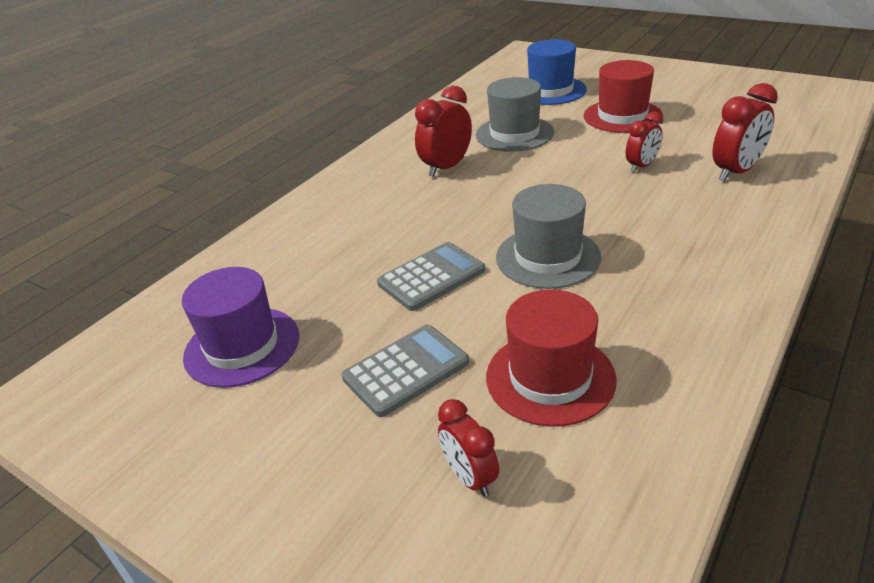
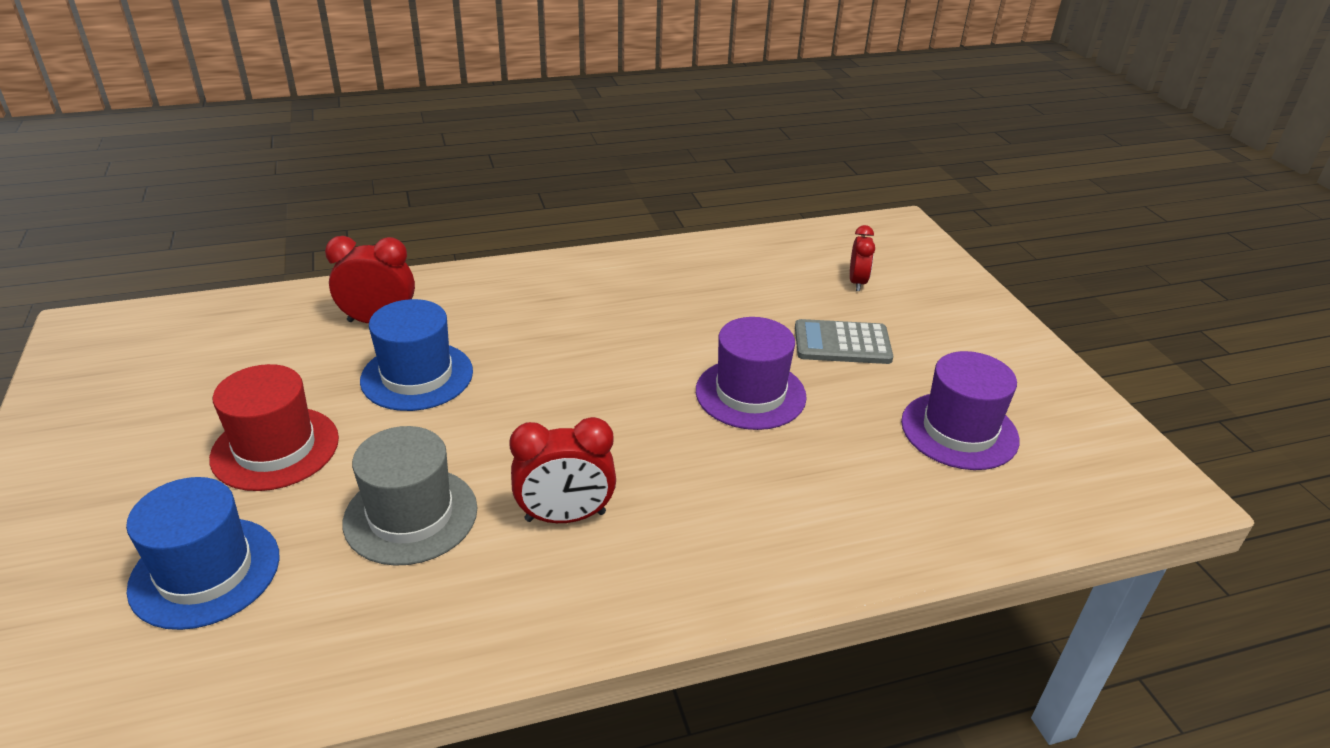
camera: 145 degrees left, 0 degrees up
grey calculator [377,242,485,311] -> purple hat [696,317,807,430]
red hat [486,289,617,427] -> none
grey hat [496,184,601,289] -> none
red clock [626,112,663,172] -> blue hat [360,299,473,411]

